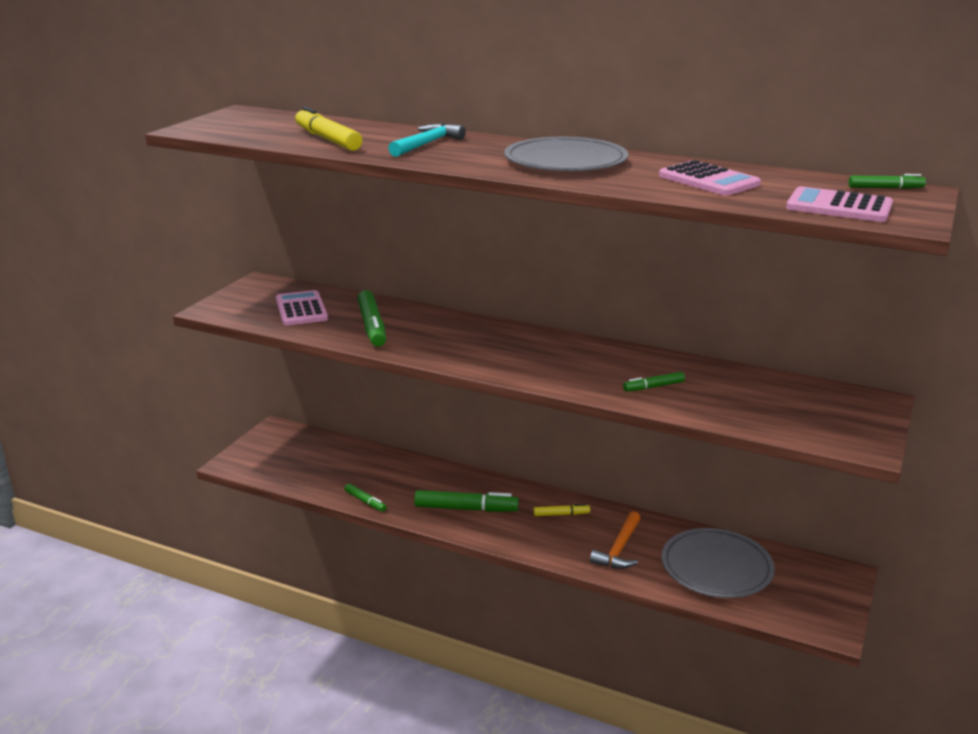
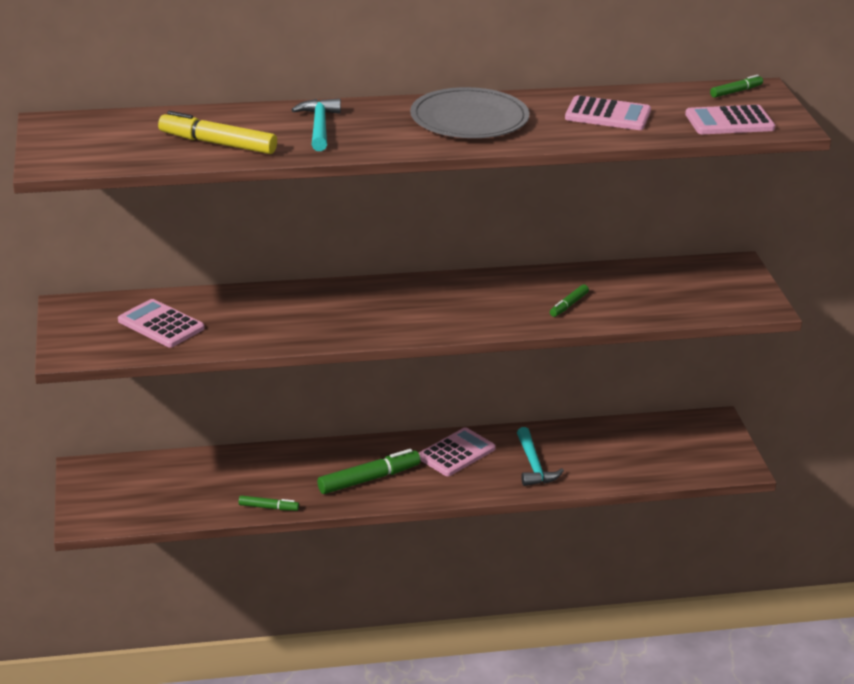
camera: 35 degrees left, 5 degrees up
green marker [357,290,386,347] -> none
yellow marker [533,504,590,516] -> pink calculator [419,427,496,476]
orange hammer [590,511,641,569] -> turquoise hammer [517,427,564,486]
grey plate [662,528,775,598] -> none

